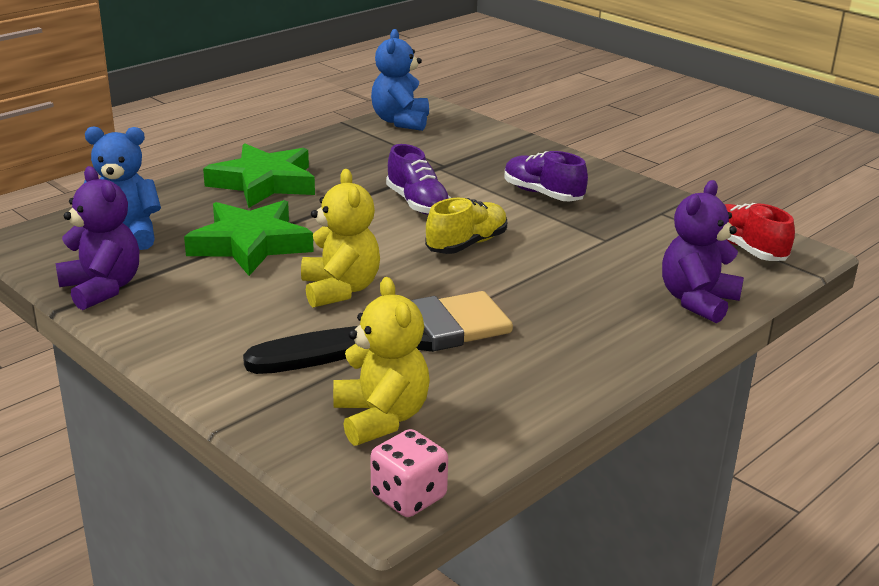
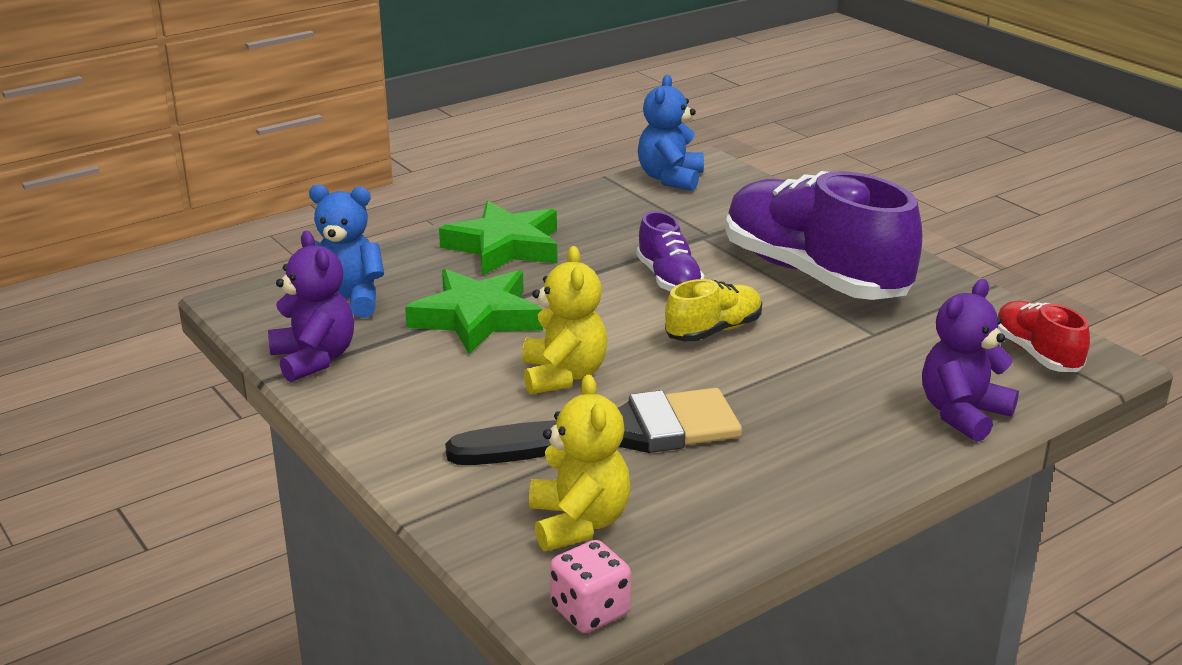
camera: 10 degrees right, 0 degrees up
purple shoe [504,151,588,202] -> purple shoe [726,171,922,300], size x2.12

